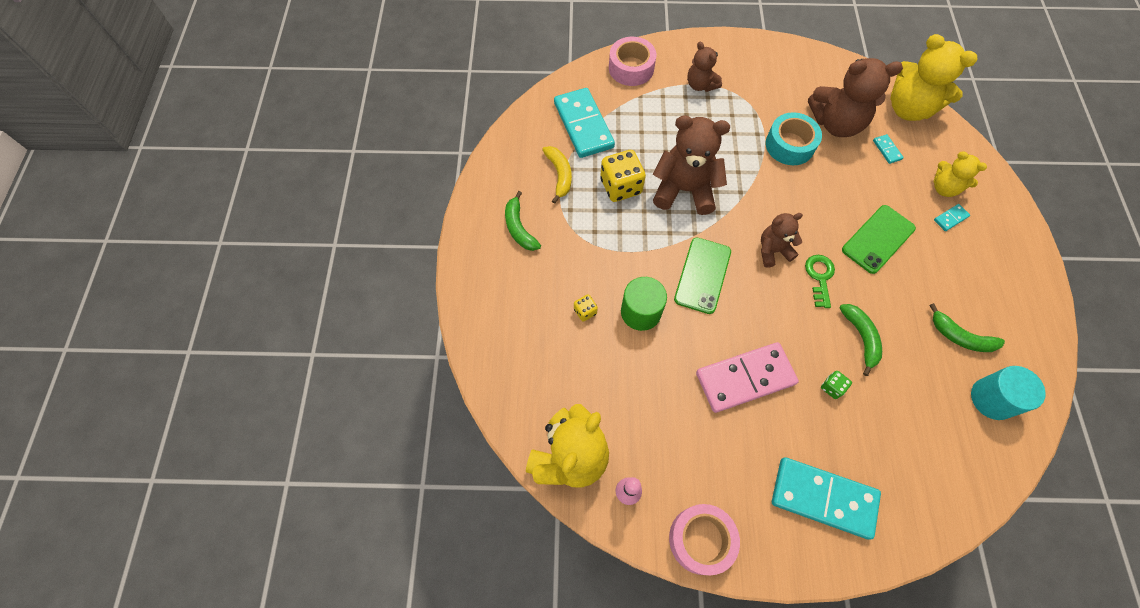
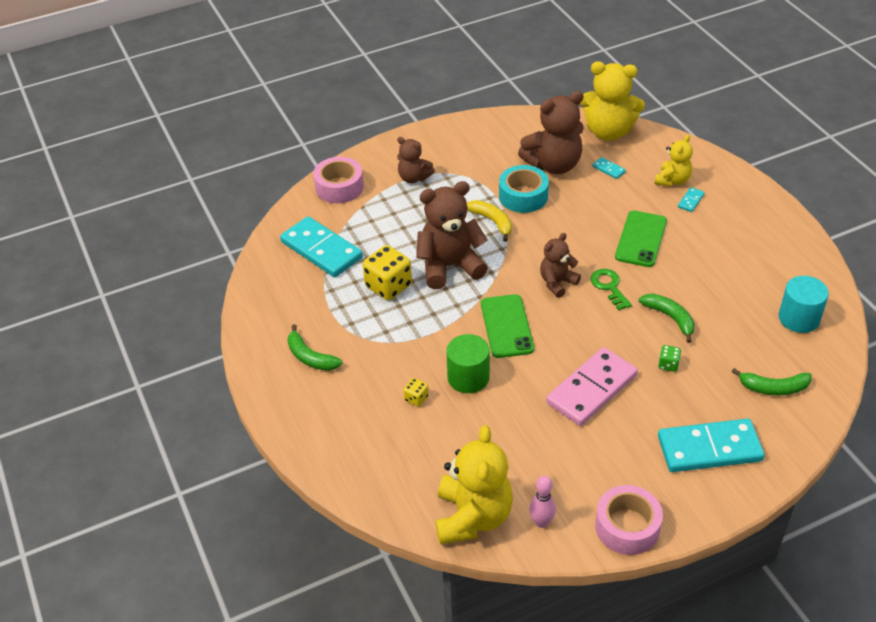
camera: 25 degrees left, 20 degrees down
yellow banana [542,146,572,204] -> yellow banana moved to [467,200,512,242]
green banana [929,303,1005,352] -> green banana moved to [731,368,812,395]
yellow teddy bear [933,151,987,197] -> yellow teddy bear turned 75 degrees counterclockwise [655,135,693,187]

